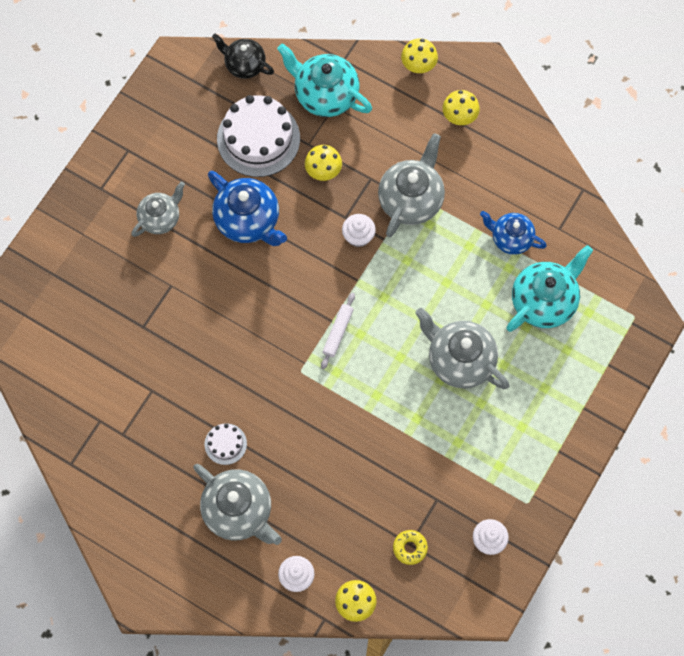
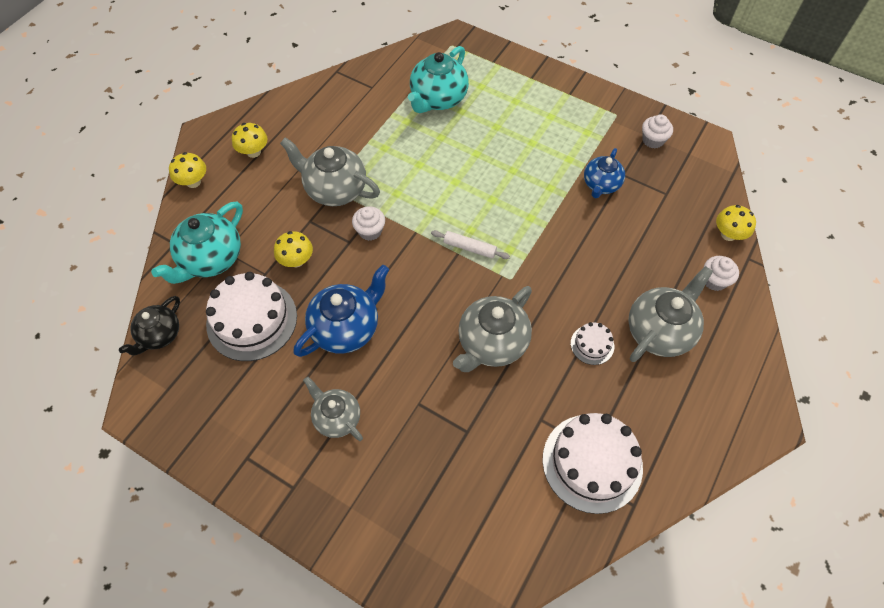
camera: 90 degrees left, 10 degrees down
yellow donut [393,530,428,565] -> none
grey teapot [415,308,509,389] -> grey teapot moved to [453,286,532,372]
blue teapot [480,211,547,255] -> blue teapot moved to [584,148,625,198]
turquoise teapot [506,245,593,332] -> turquoise teapot turned 105 degrees counterclockwise [408,46,469,113]
none -> white cake [542,413,643,514]

